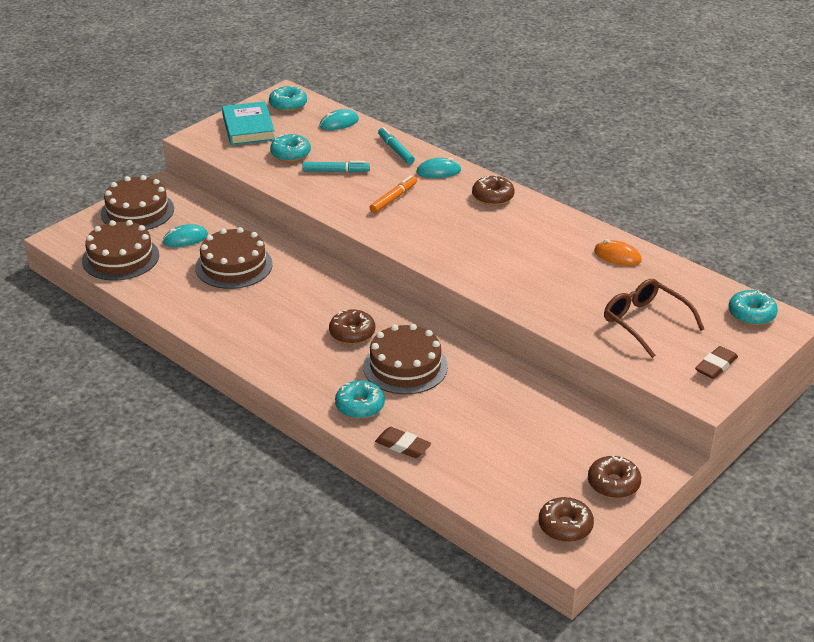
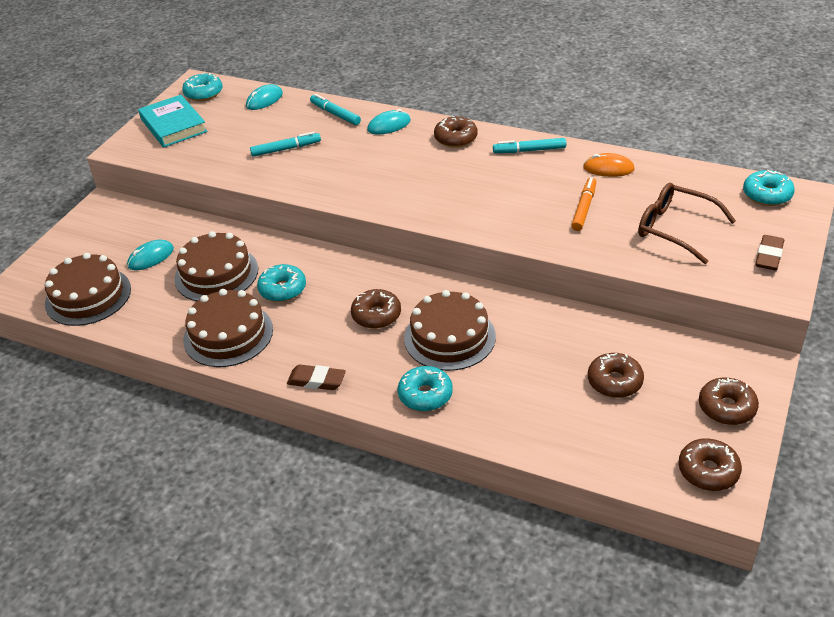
camera: 15 degrees left, 5 degrees up
brown cake [101,175,174,230] -> brown cake moved to [183,289,273,367]
turquoise donut [270,134,311,162] -> turquoise donut moved to [257,264,306,302]
orange marker [370,175,417,213] -> orange marker moved to [571,177,596,231]
brown eraser [375,427,431,458] -> brown eraser moved to [287,365,346,390]
none -> turquoise marker [493,138,566,153]
none -> brown donut [588,353,644,398]

